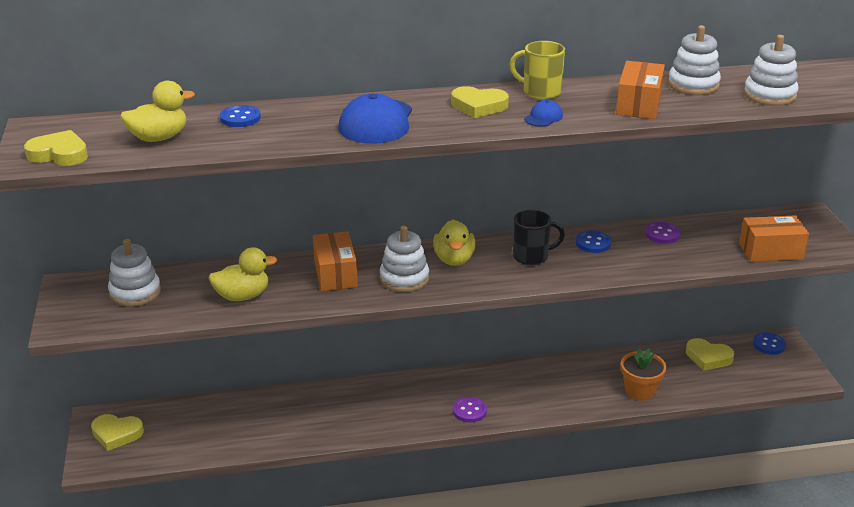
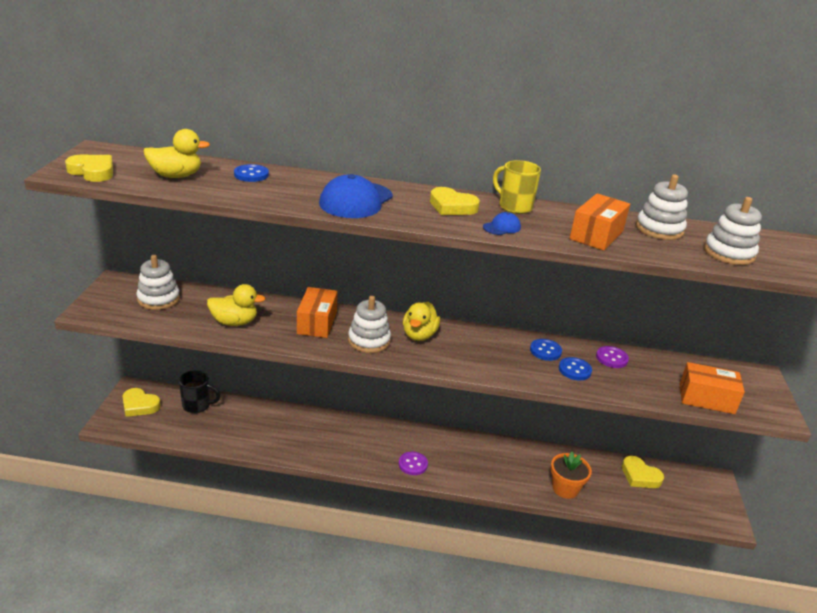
camera: 15 degrees right, 0 degrees up
black mug [513,210,565,265] -> black mug moved to [179,370,220,413]
blue button [753,332,786,355] -> blue button moved to [559,357,592,380]

